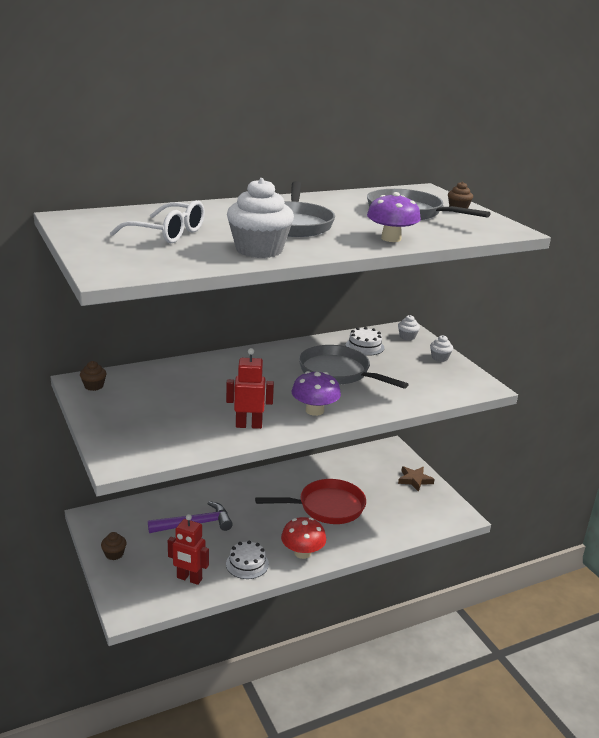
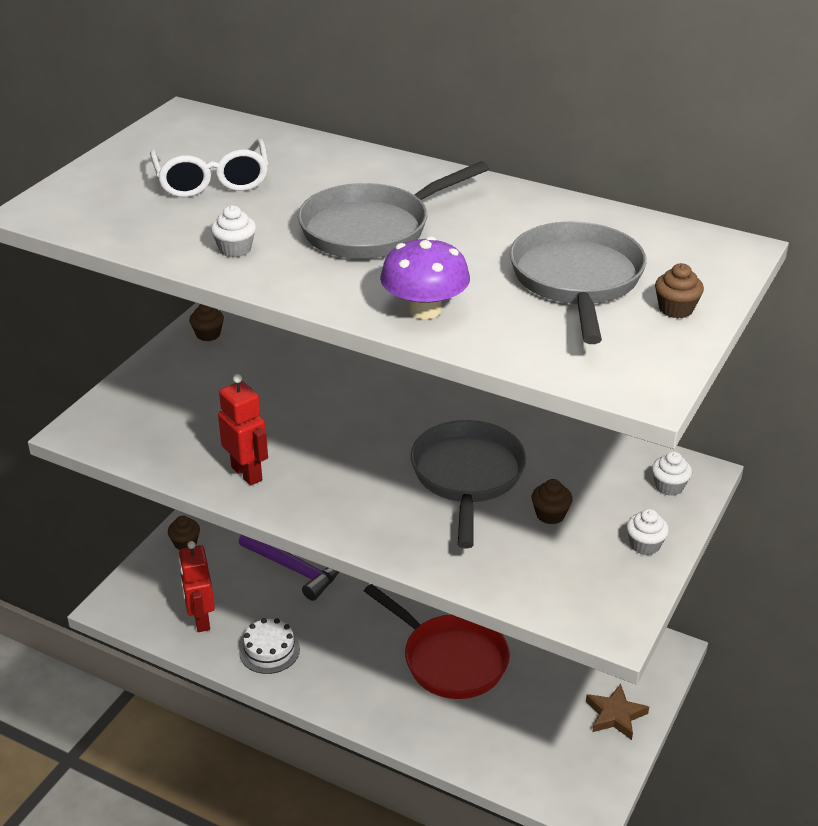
camera: 55 degrees right, 10 degrees up
white cupcake [227,178,294,258] -> white cupcake [211,205,256,257], size x0.47
red mushroom [281,517,326,559] -> none
purple mushroom [292,371,341,416] -> none
white cake [346,327,384,356] -> none
none -> brown cupcake [532,479,573,524]

